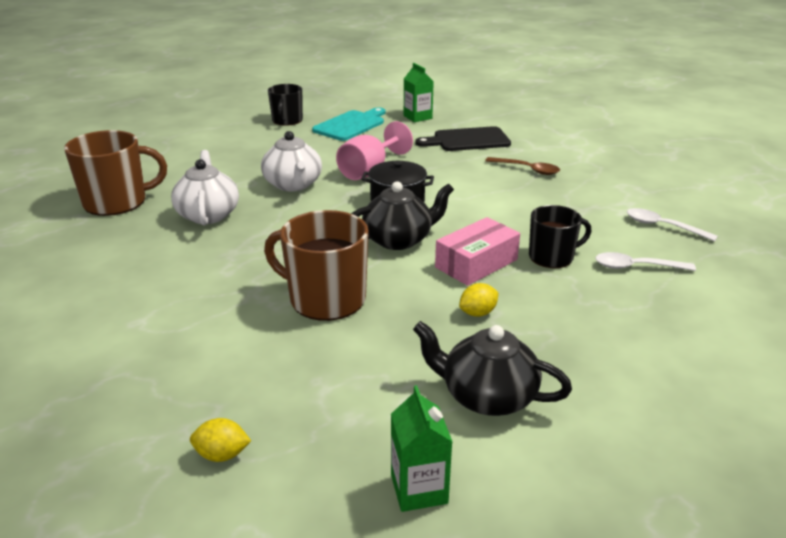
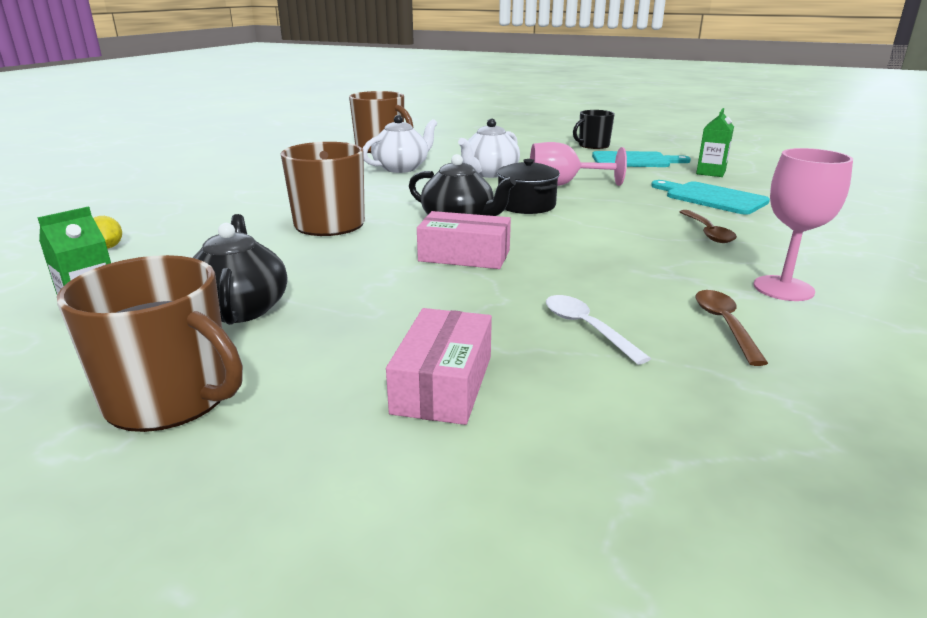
camera: 55 degrees right, 5 degrees down
black cutting board [415,126,511,151] -> turquoise cutting board [651,180,770,215]
yellow lemon [459,283,499,317] -> none
black mug [529,205,592,268] -> none
white spoon [627,208,718,242] -> brown spoon [695,290,768,366]
none -> brown mug [57,255,243,432]
none -> pink box [386,308,492,425]
none -> pink goblet [754,148,853,301]

